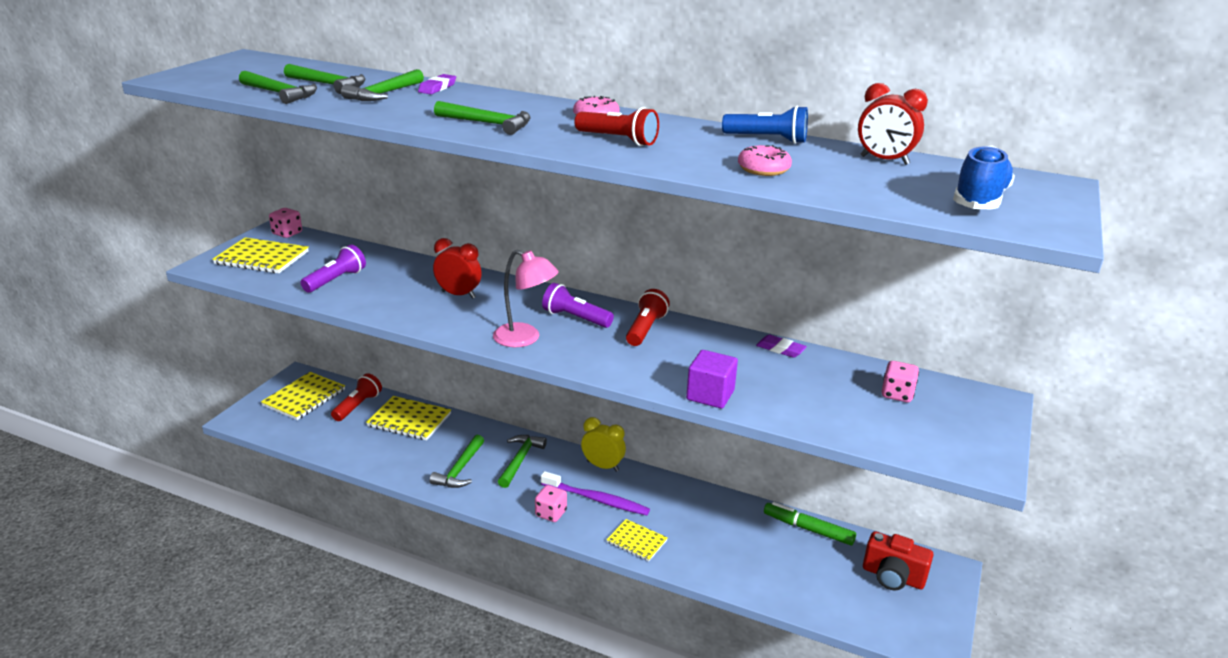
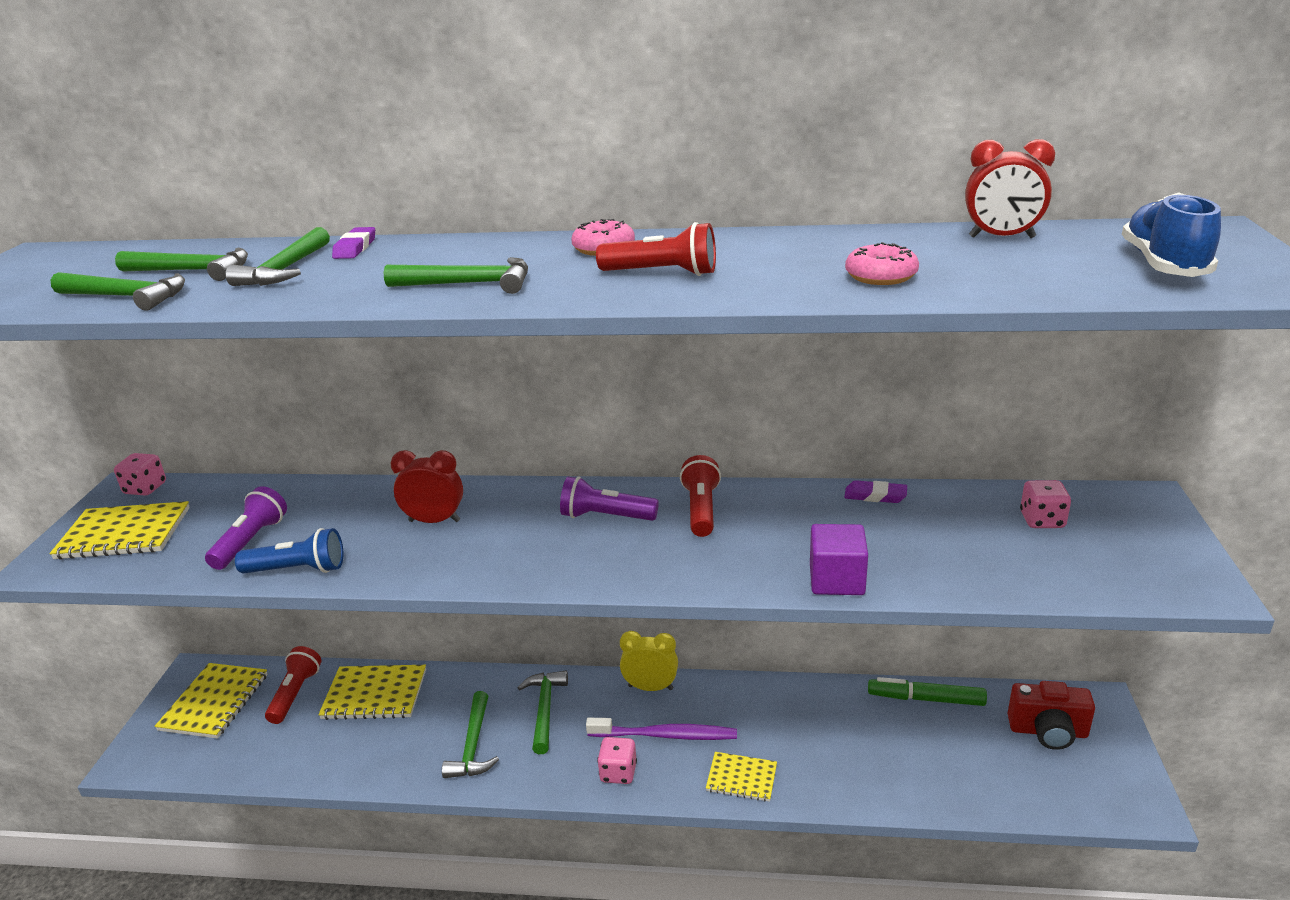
camera: 15 degrees left, 0 degrees up
pink lamp [493,249,559,347] -> none
blue flashlight [722,105,808,144] -> blue flashlight moved to [235,528,343,574]

